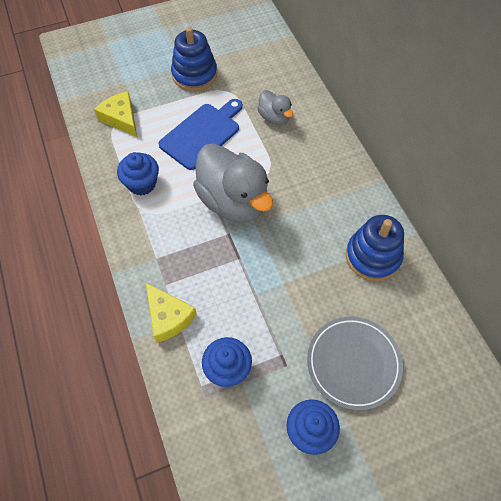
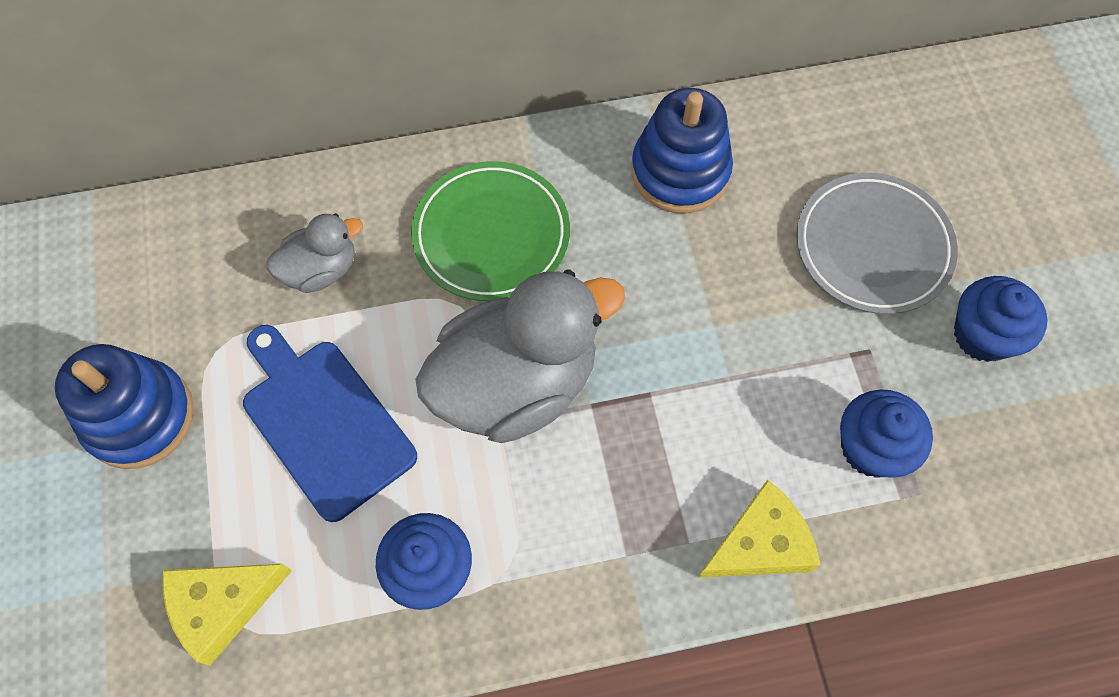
camera: 80 degrees left, 5 degrees up
none -> green plate [411,161,570,301]

